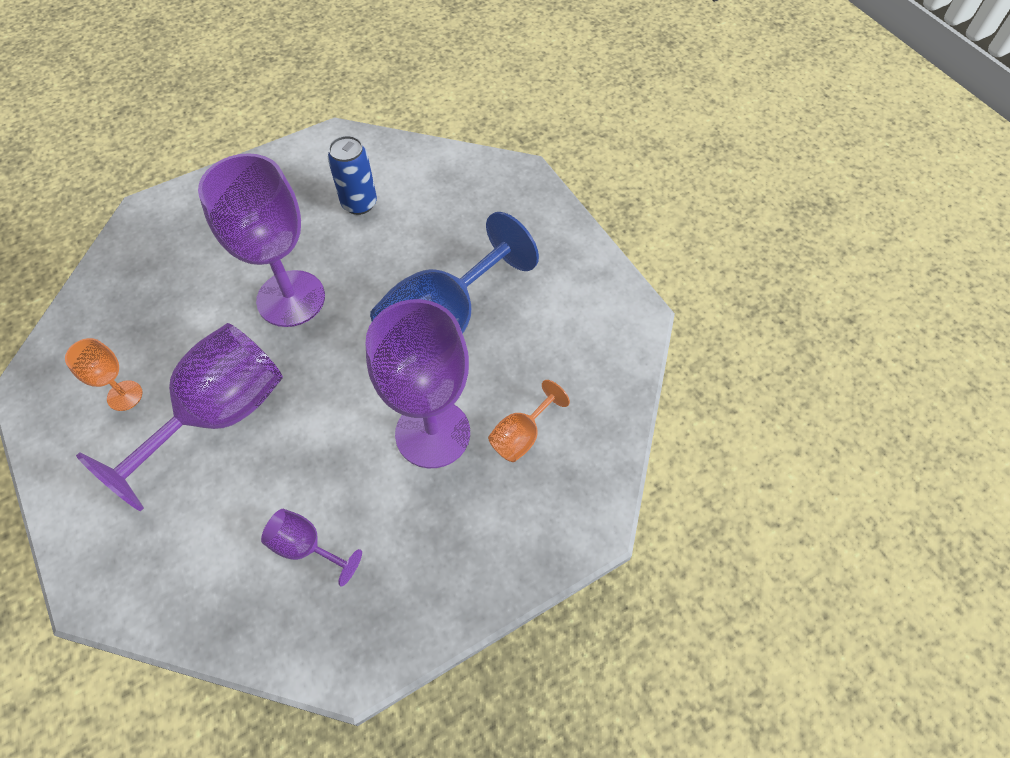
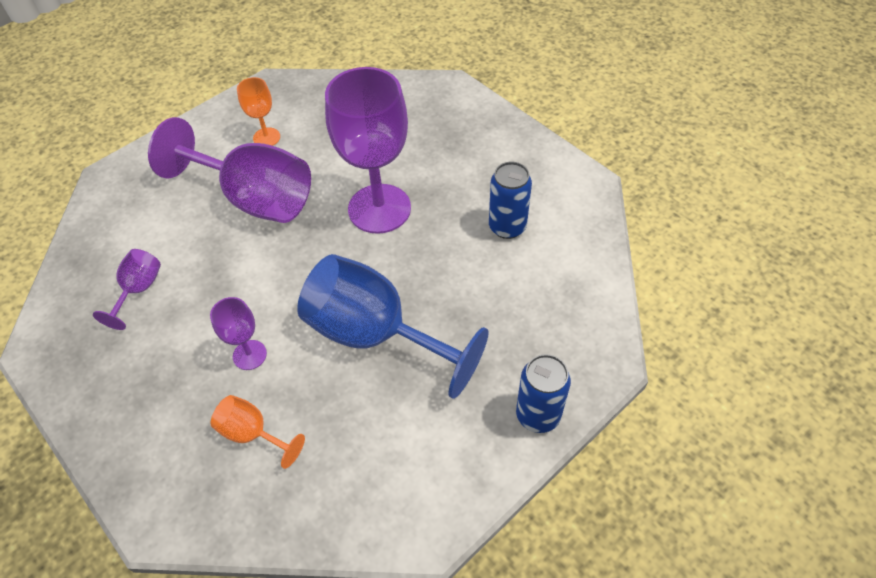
camera: 80 degrees right, 5 degrees down
purple goblet [365,299,470,468] -> purple goblet [210,297,267,370], size x0.47
none -> blue can [516,354,571,433]

